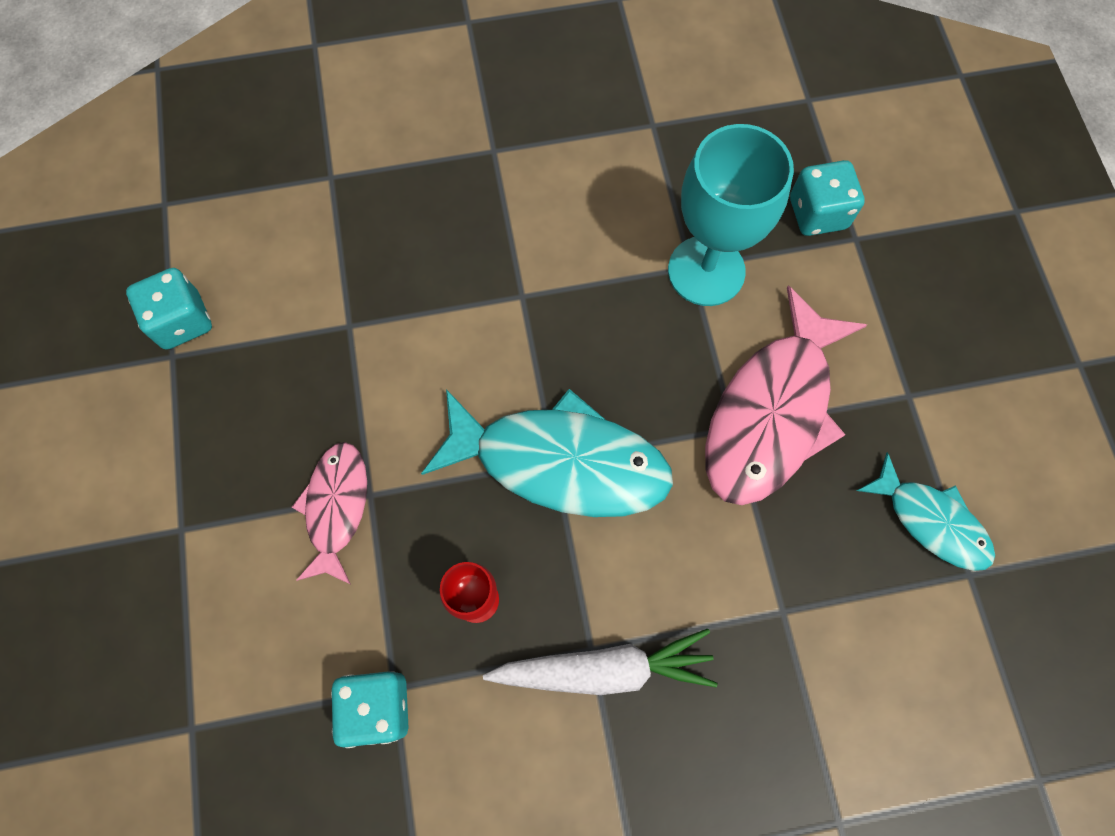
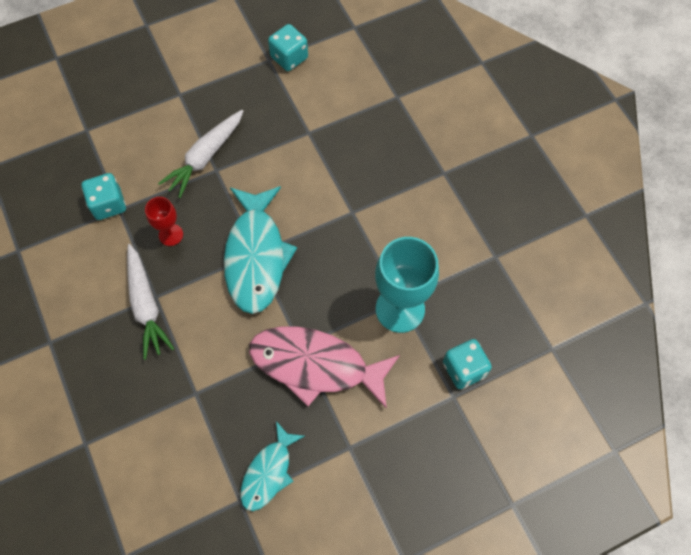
camera: 75 degrees right, 5 degrees down
pink fish [292,442,367,585] -> white carrot [158,110,243,198]

